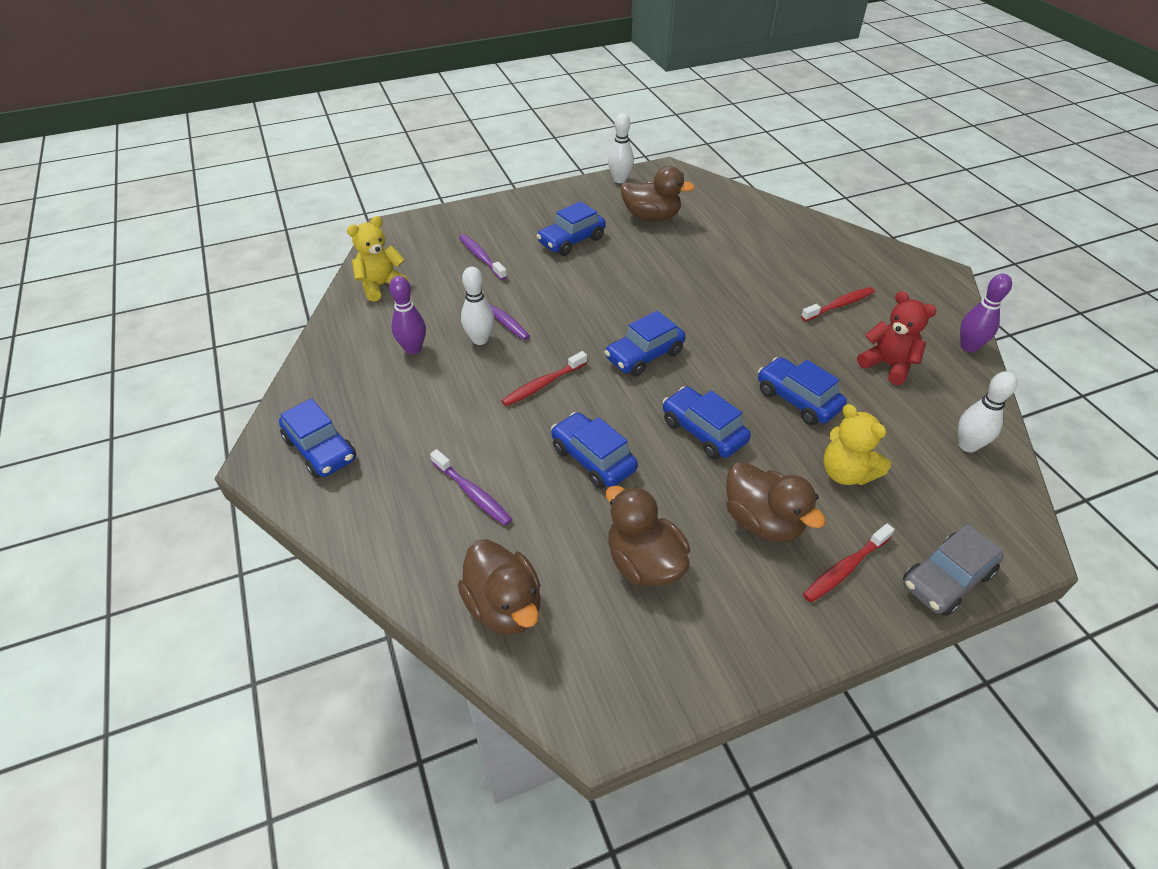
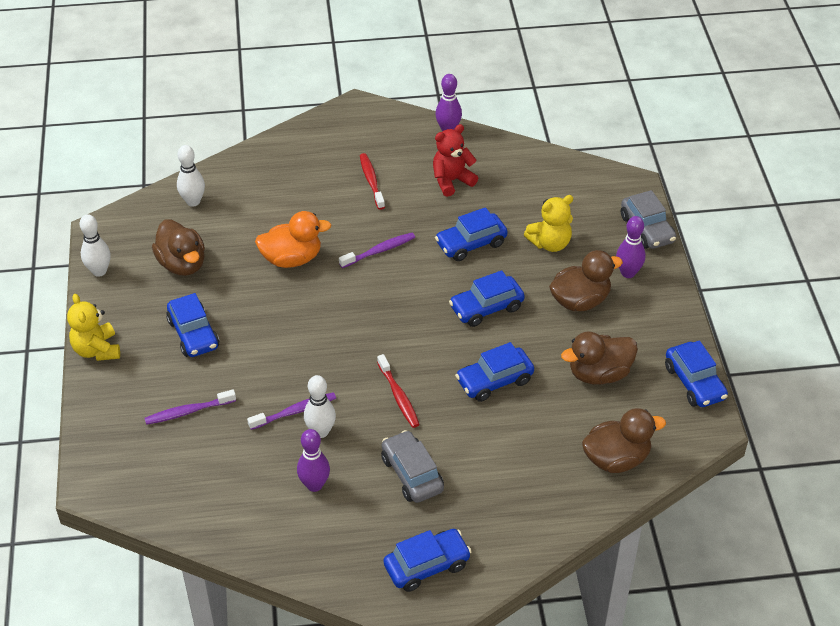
camera: 75 degrees left, 0 degrees up
yellow teddy bear [347,216,409,302] -> yellow teddy bear moved to [67,294,120,361]
purple toothbrush [430,449,512,526] -> purple toothbrush moved to [339,233,415,268]
blue car [604,311,686,377] -> blue car moved to [665,340,728,407]
brown duck [621,166,695,222] -> brown duck turned 120 degrees clockwise [152,220,205,276]
red toothbrush [803,523,895,603] -> purple bowling pin [616,216,645,278]
white bowling pin [958,371,1018,452] -> white bowling pin moved to [177,145,205,207]
none -> orange duck [255,211,331,268]
none -> grey car [381,430,444,503]

